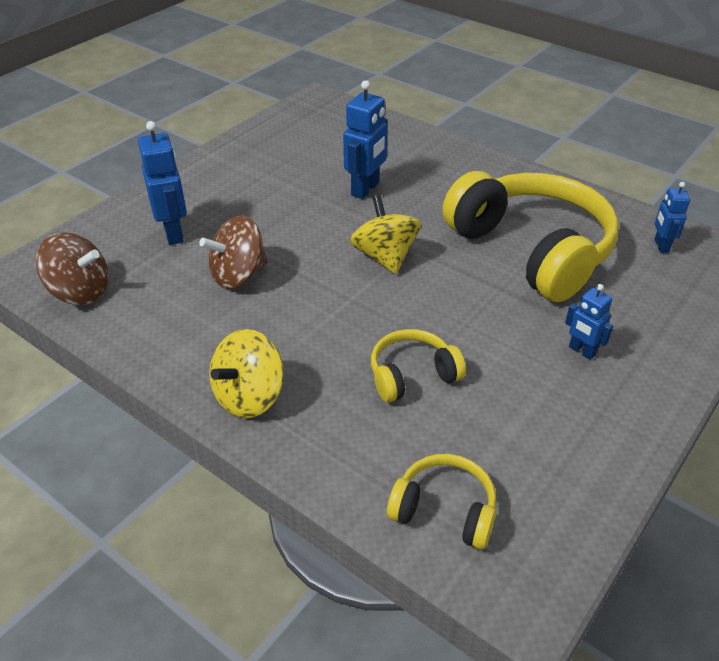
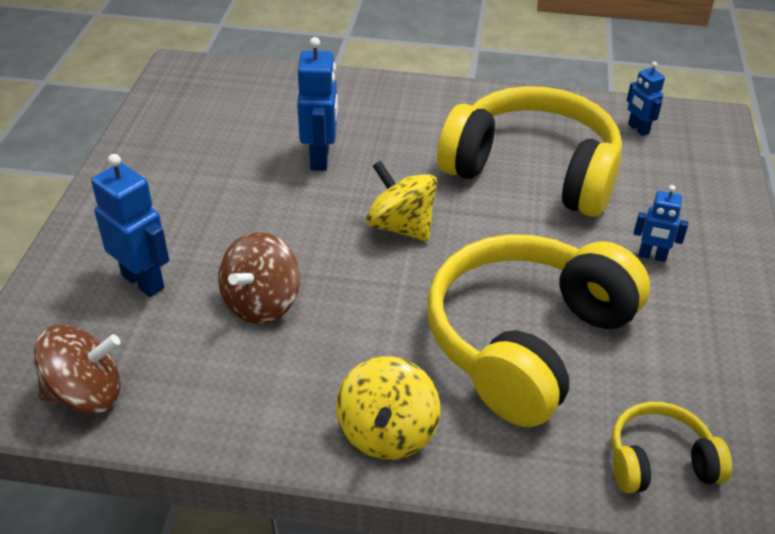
camera: 30 degrees left, 0 degrees up
yellow headphones [371,329,466,403] -> yellow headphones [428,234,650,427], size x2.13

